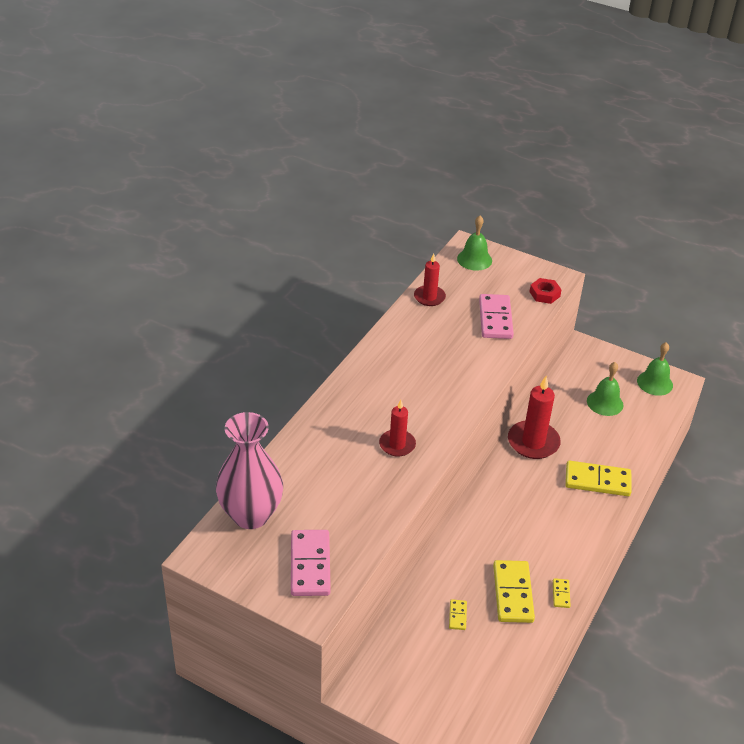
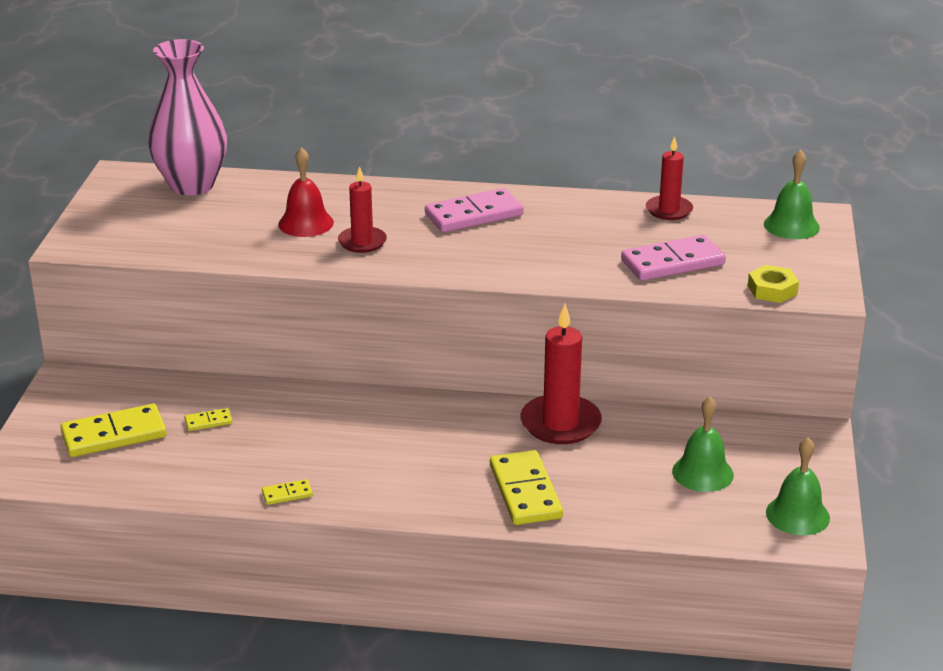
camera: 70 degrees right, 10 degrees down
pink domino [291,530,331,596] -> pink domino moved to [425,188,524,232]
yellow domino [493,560,535,623] -> yellow domino moved to [60,404,167,457]
red nut [529,278,562,304] -> yellow nut [748,265,799,303]
none -> red bell [278,147,334,237]

